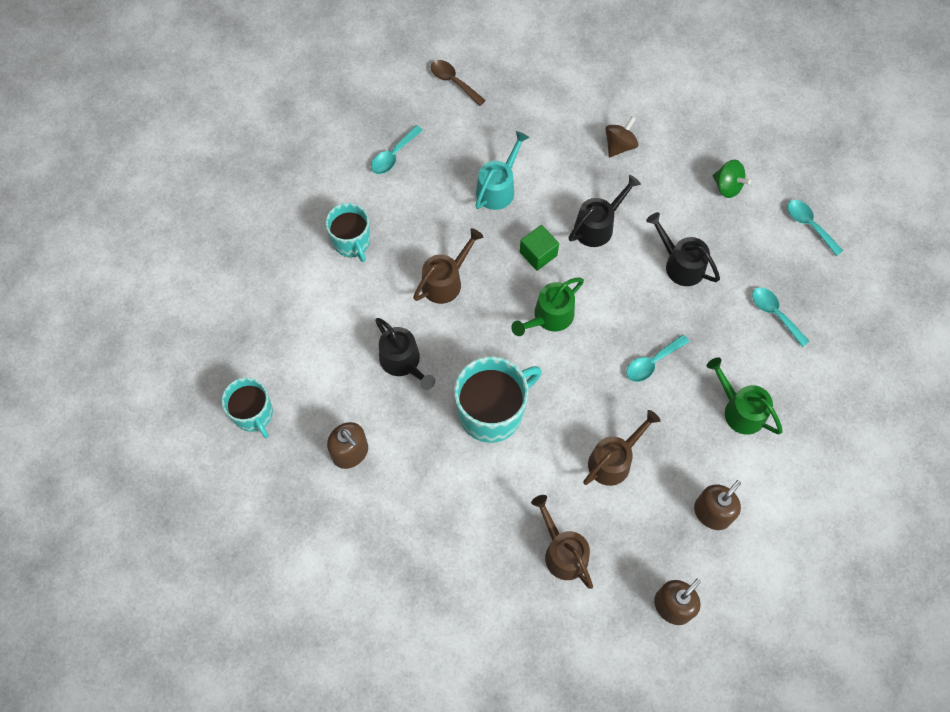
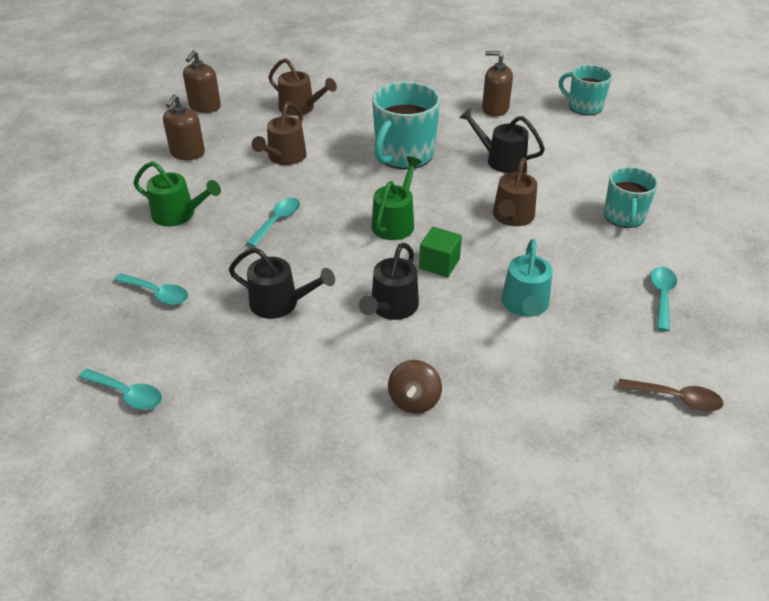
camera: 155 degrees right, 25 degrees down
turquoise mug [326,203,370,262] -> turquoise mug turned 120 degrees counterclockwise [604,167,658,228]
green spinning top [713,160,751,198] -> none

